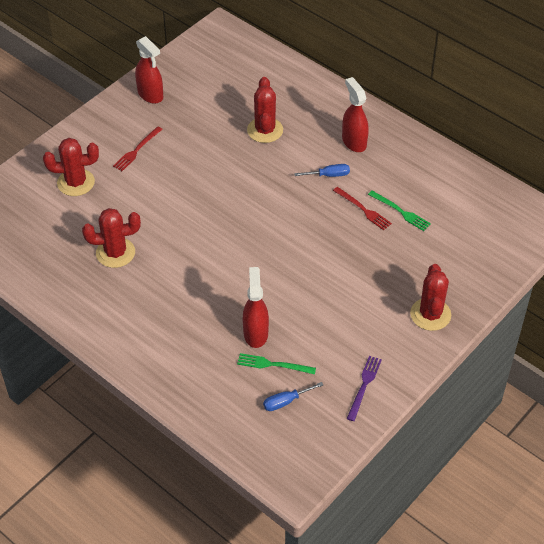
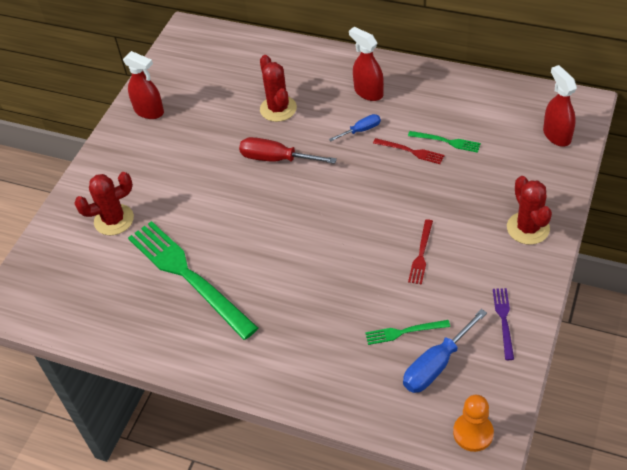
camera: 15 degrees left, 0 degrees up
red cactus [82,208,141,268] -> green fork [128,221,258,340]
red fork [113,126,163,171] -> red fork moved to [408,219,433,284]
red spray bottle [243,267,269,348] -> red spray bottle moved to [543,65,577,146]
blue screwdriver [263,382,323,411] -> blue screwdriver [403,309,487,393], size x1.71
none -> red screwdriver [239,137,337,164]
none -> orange pawn [453,395,494,452]

